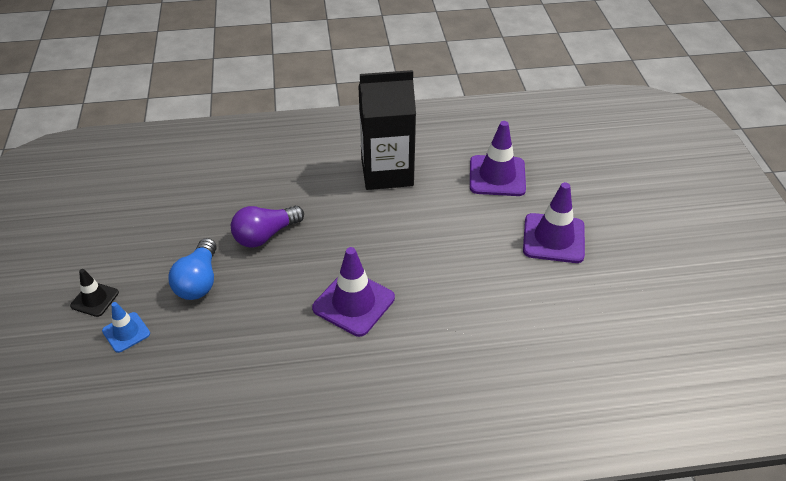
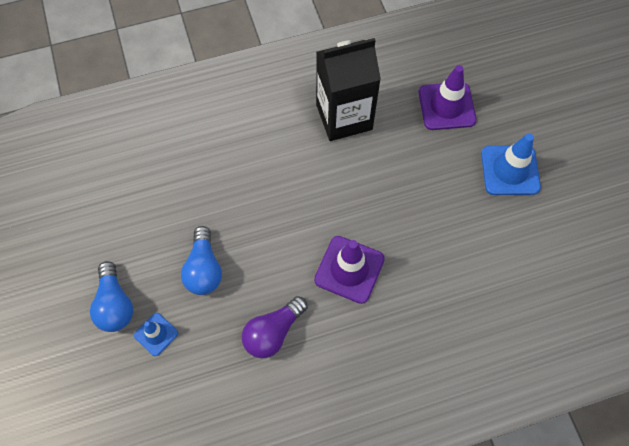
camera: 10 degrees left, 20 degrees up
black traffic cone [70,269,119,317] -> blue light bulb [90,261,133,332]
purple light bulb [231,206,304,248] -> purple light bulb moved to [242,296,307,358]
purple traffic cone [523,182,585,263] -> blue traffic cone [481,133,541,195]

